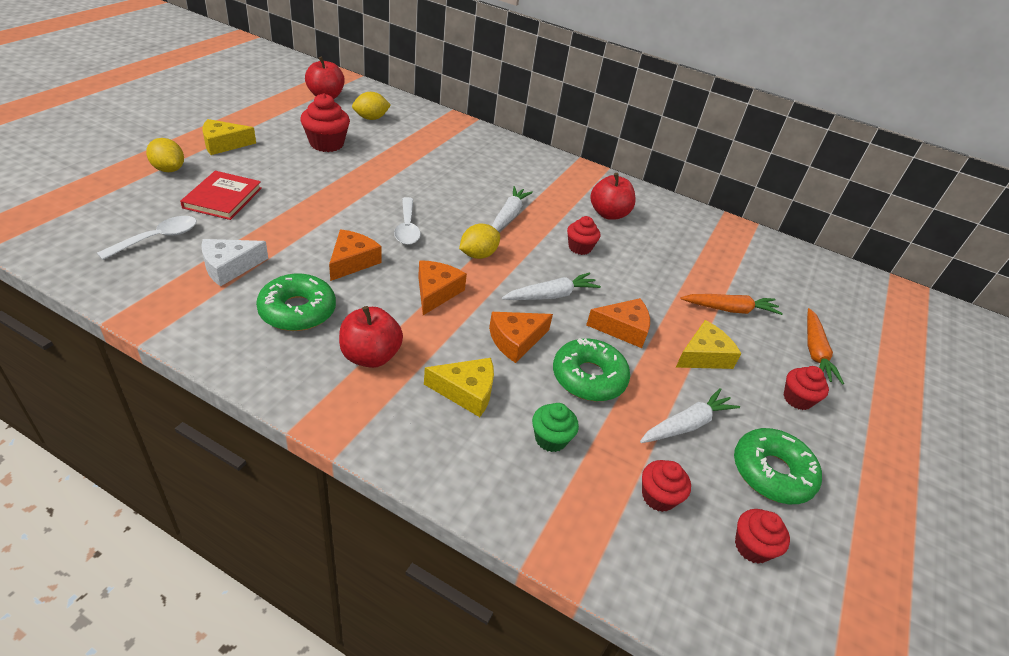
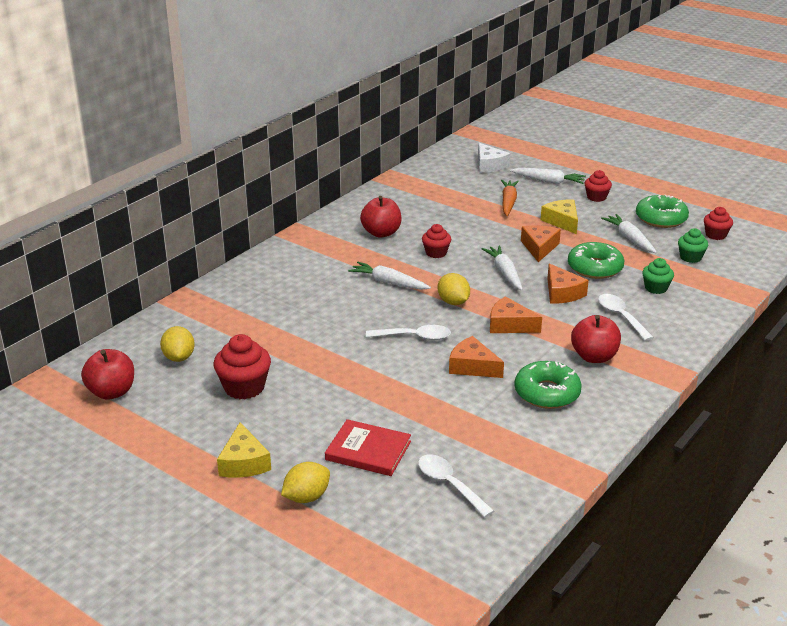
camera: 75 degrees left, 10 degrees down
white cheese [201,239,268,286] -> white cheese moved to [478,143,510,173]
yellow cheese [424,358,494,417] -> white spoon [598,294,654,341]
red cupcake [642,460,691,512] -> green cupcake [678,228,708,263]
orange carrot [807,308,844,384] -> white carrot [510,168,586,184]

